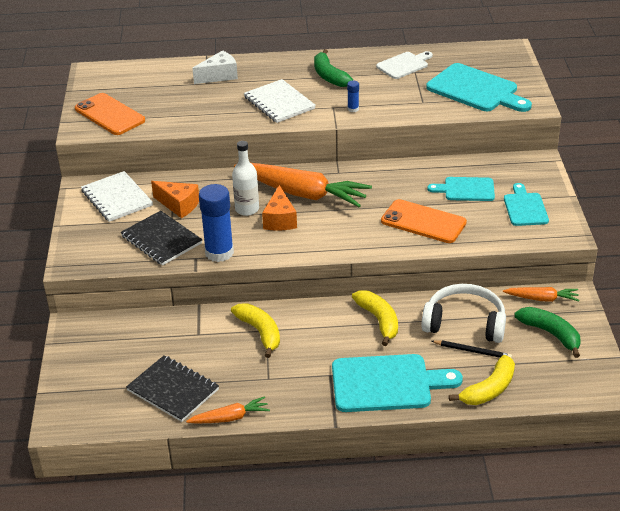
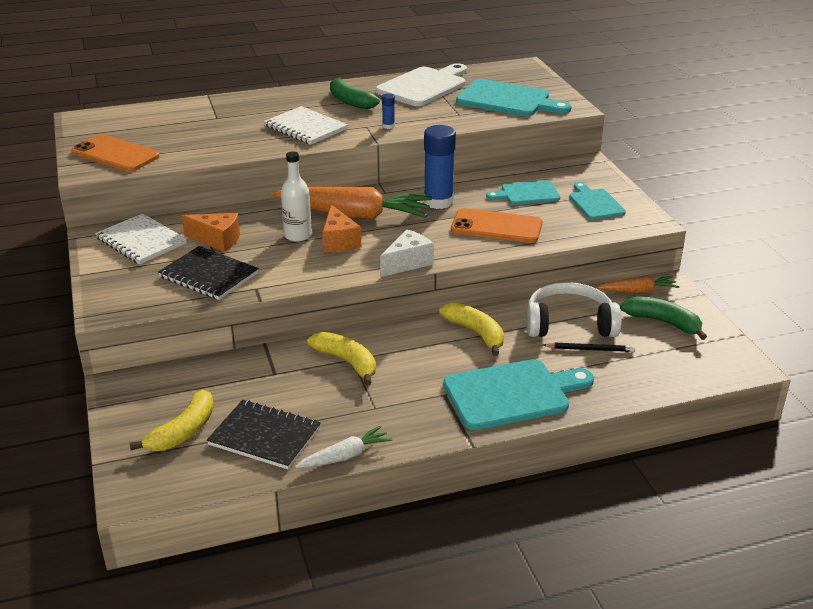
camera: 15 degrees left, 5 degrees down
orange carrot [186,396,270,424] -> white carrot [295,426,392,468]
white cheese [192,50,238,84] -> white cheese moved to [380,229,434,277]
blue glue stick [199,184,234,262] -> blue glue stick moved to [424,125,456,209]
white cutting board [376,51,433,79] -> white cutting board [376,63,467,106], size x1.69
yellow banana [449,355,515,405] -> yellow banana moved to [129,389,214,451]

